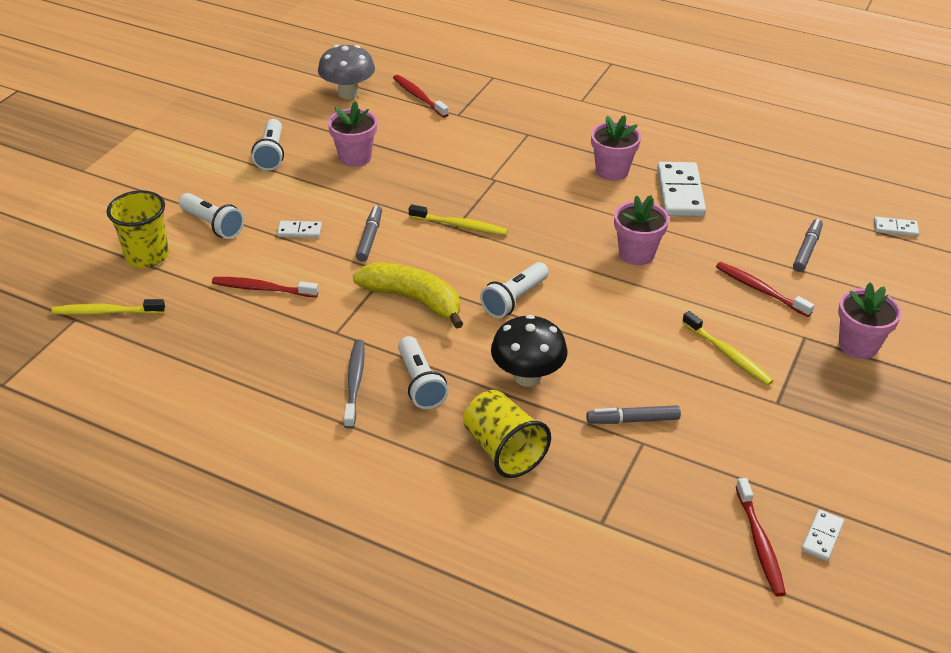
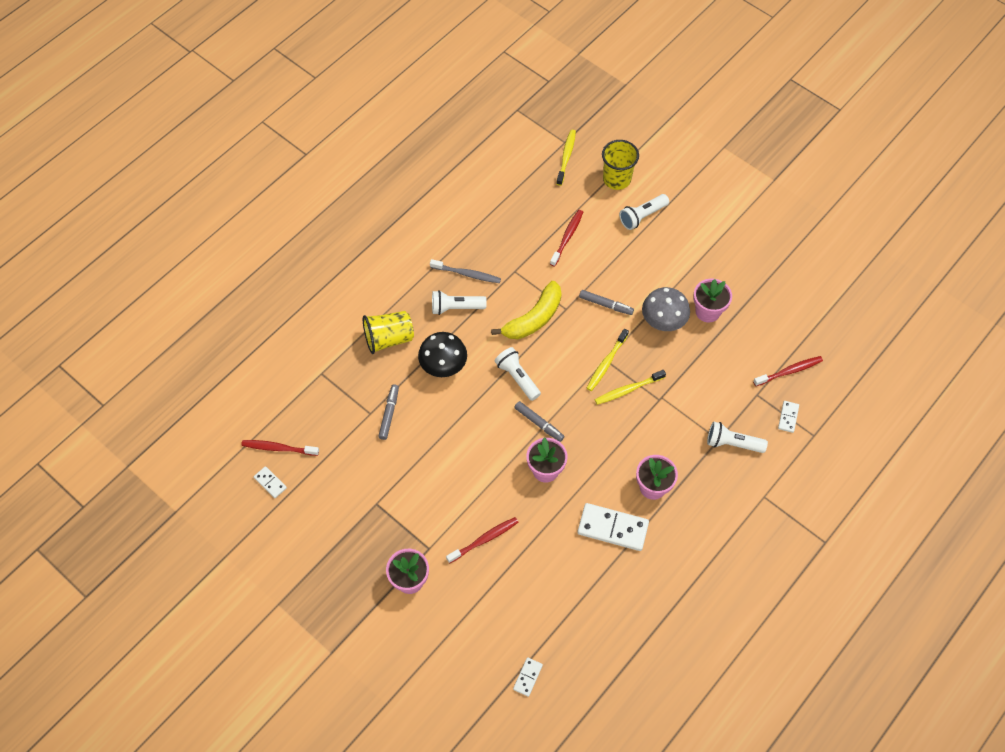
camera: 105 degrees right, 20 degrees up
white flashlight [252,119,284,171] -> white flashlight moved to [707,422,768,453]
white domino [277,221,322,238] -> white domino moved to [778,401,799,433]
grey mushroom [318,45,375,99] -> grey mushroom moved to [642,287,690,331]
yellow toothbrush [682,311,774,386] -> yellow toothbrush moved to [595,370,666,405]
grey marker [793,219,823,272] -> grey marker moved to [514,401,565,442]

